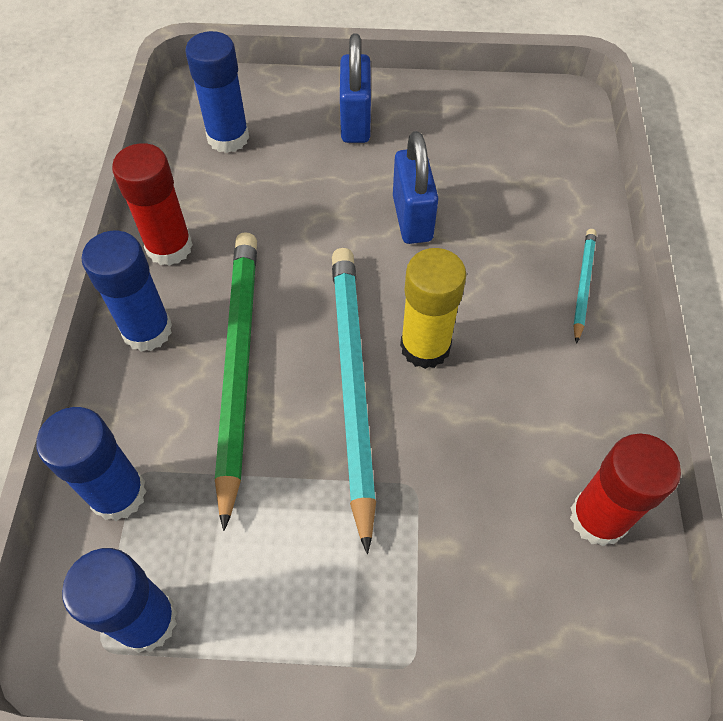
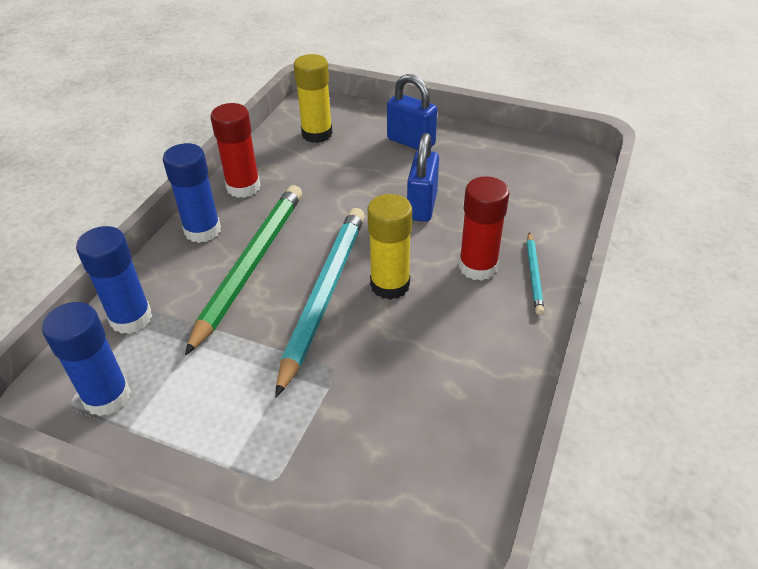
camera: 20 degrees right, 15 degrees down
blue glue stick [186,31,249,153] -> yellow glue stick [294,54,333,143]
blue padlock [340,33,371,143] -> blue padlock turned 75 degrees counterclockwise [387,74,437,150]
red glue stick [570,434,681,546] -> red glue stick moved to [459,176,509,281]
turquoise pencil [573,229,597,344] -> turquoise pencil turned 150 degrees clockwise [527,232,544,315]

